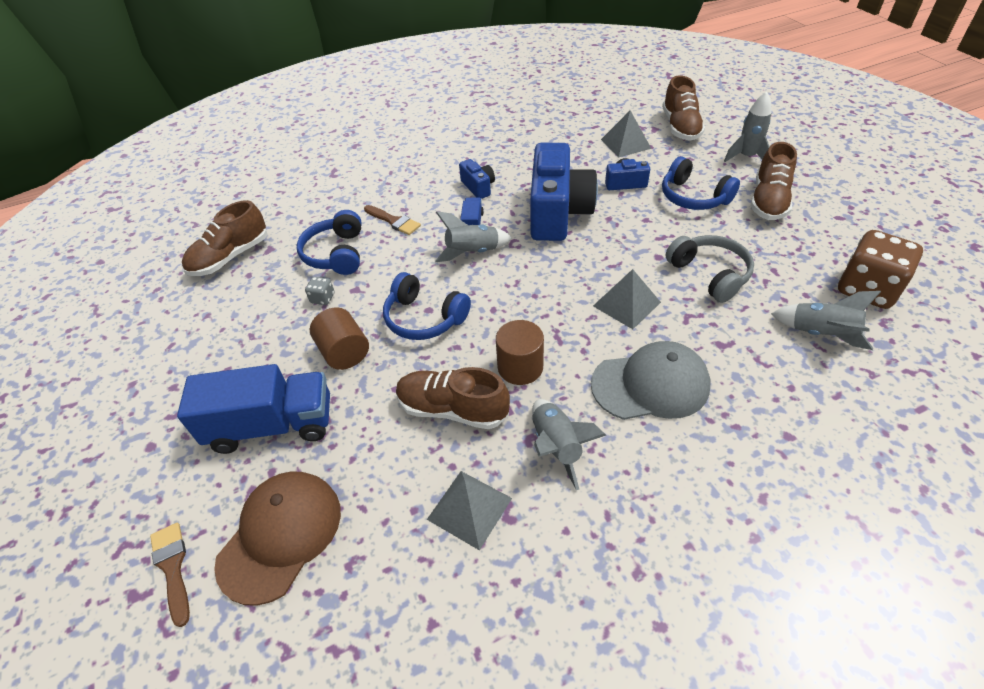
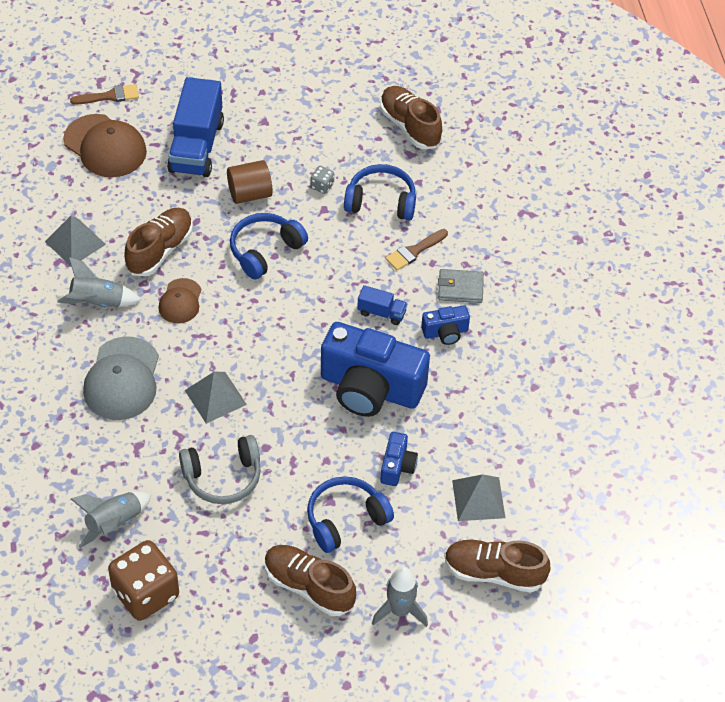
camera: 100 degrees right, 5 degrees up
grey rocket [435,211,512,262] -> none
brown cylinder [496,320,544,385] -> brown cap [158,278,201,323]
none -> grey wallet [438,269,484,303]

